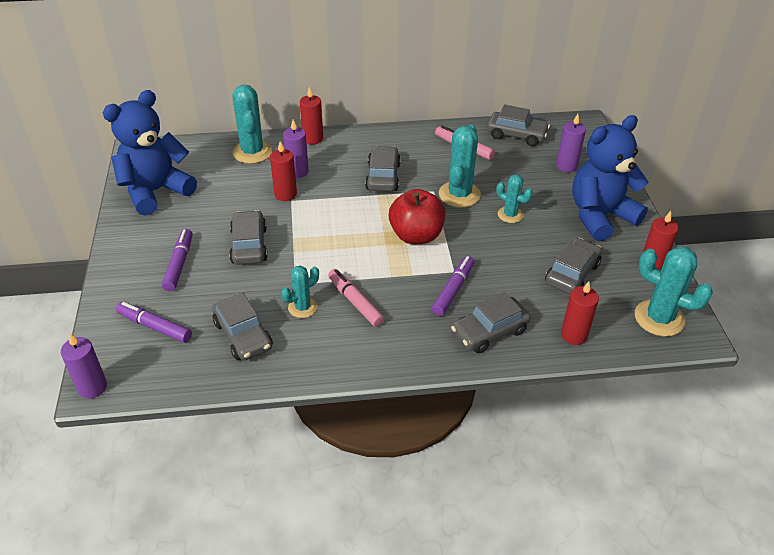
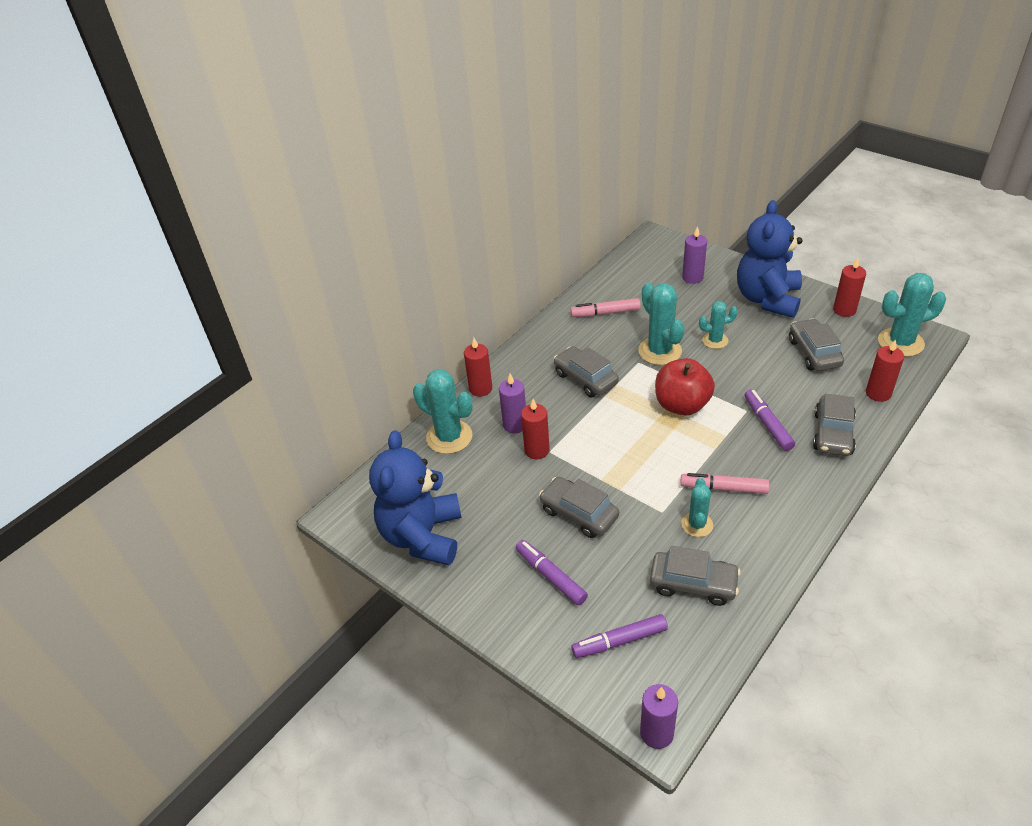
camera: 40 degrees left, 0 degrees up
grey car [487,104,550,146] -> none

